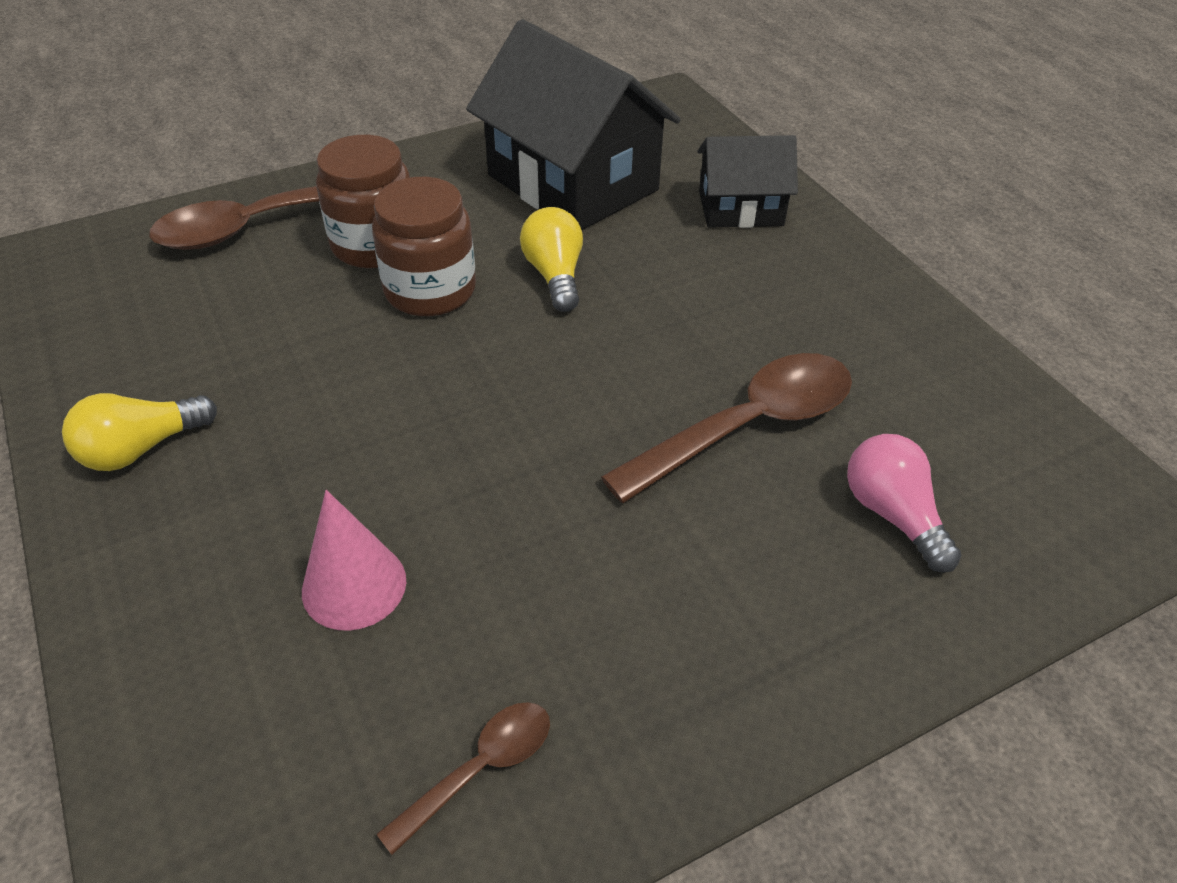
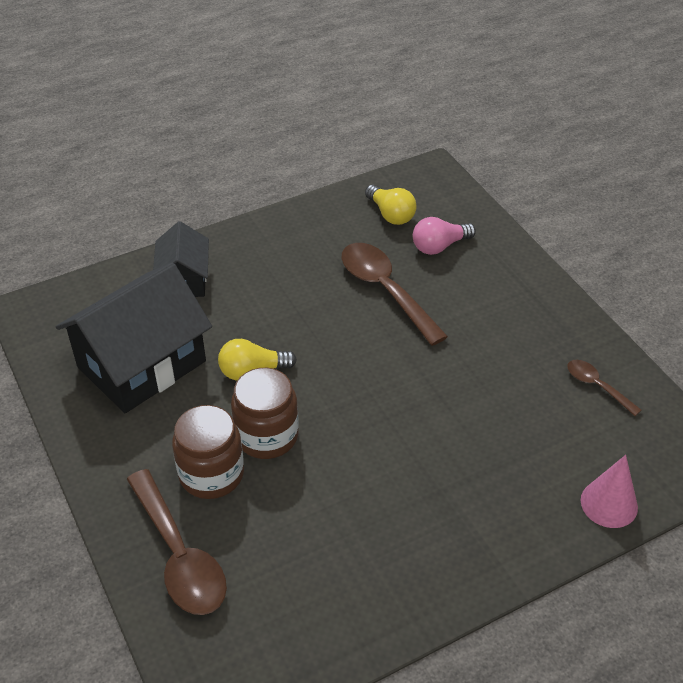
camera: 90 degrees left, 0 degrees up
yellow light bulb [62,393,217,471] -> yellow light bulb moved to [365,185,416,225]
pink cone [302,490,406,631] -> pink cone moved to [581,455,638,528]

